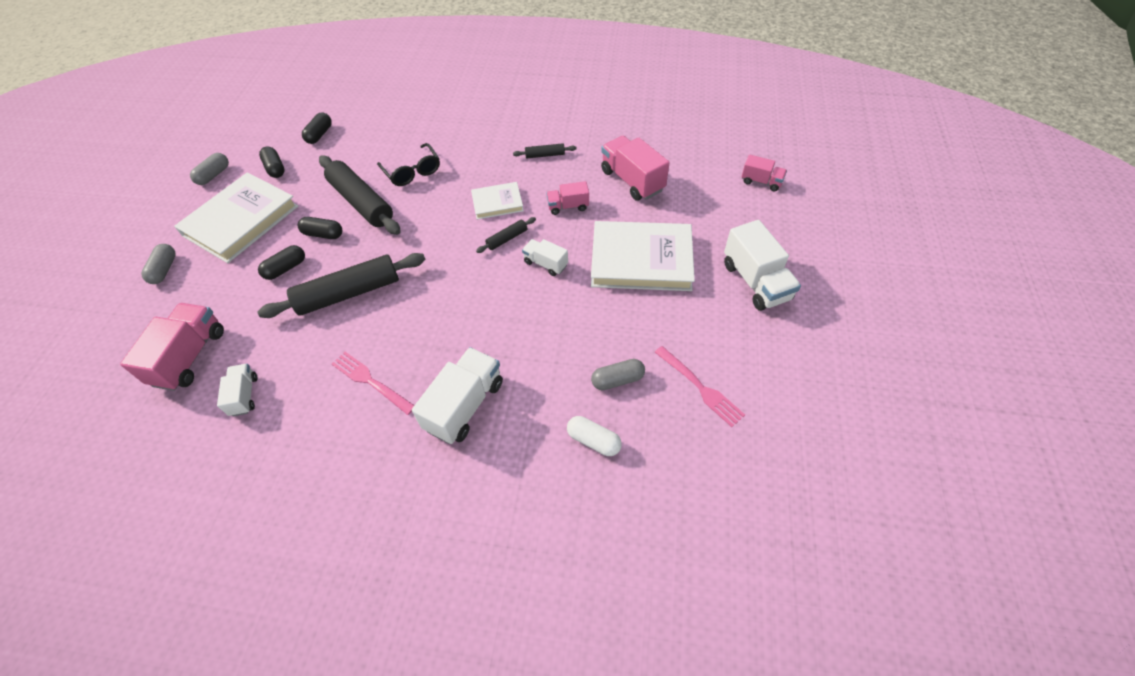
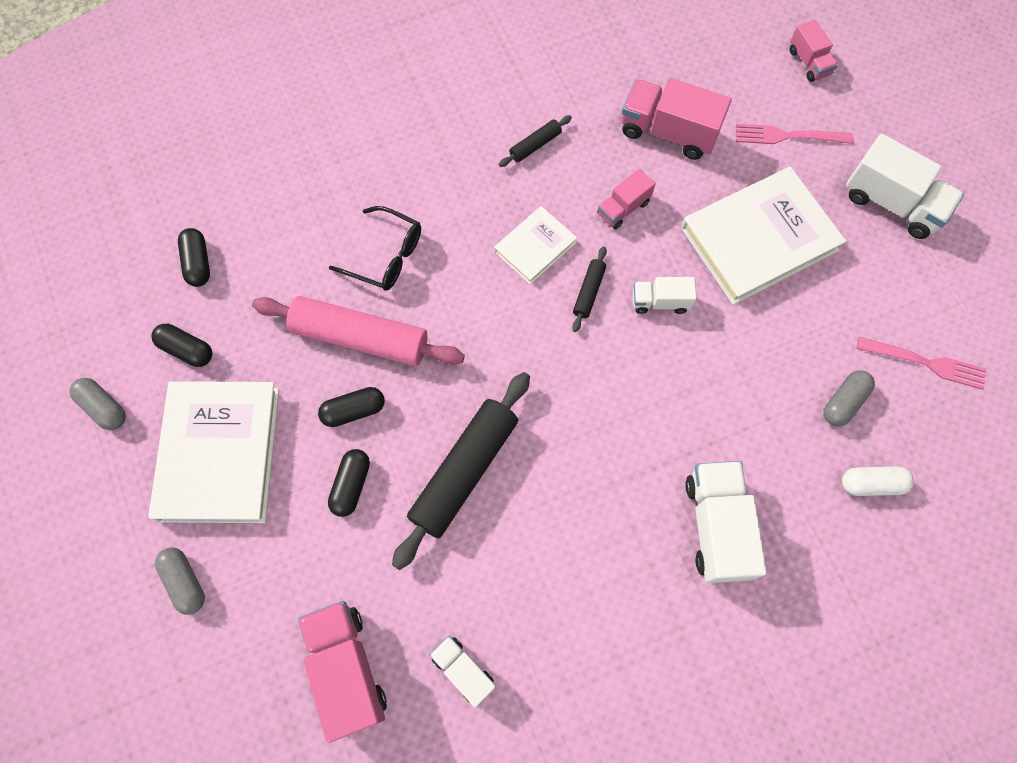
camera: 35 degrees left, 15 degrees up
grey capsule [190,153,229,185] -> grey capsule turned 45 degrees counterclockwise [69,378,126,430]
black rolling pin [319,155,401,235] -> pink rolling pin [252,296,465,366]
pink fork [332,352,414,415] -> pink fork moved to [736,124,854,144]
pink truck [741,155,787,191] -> pink truck turned 75 degrees clockwise [790,20,838,82]

